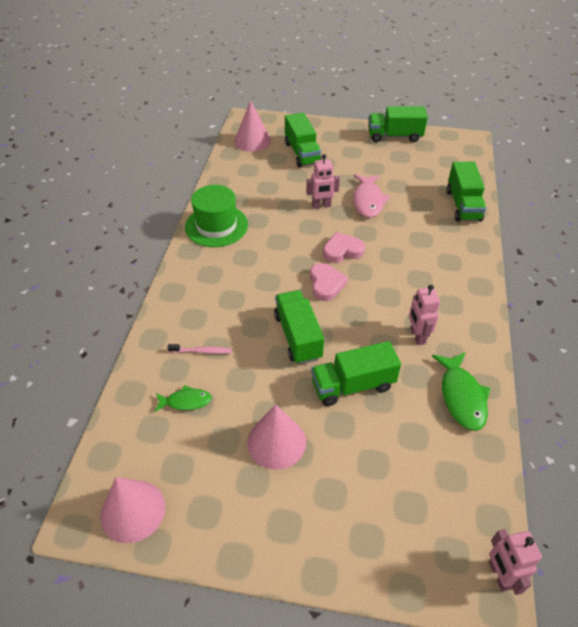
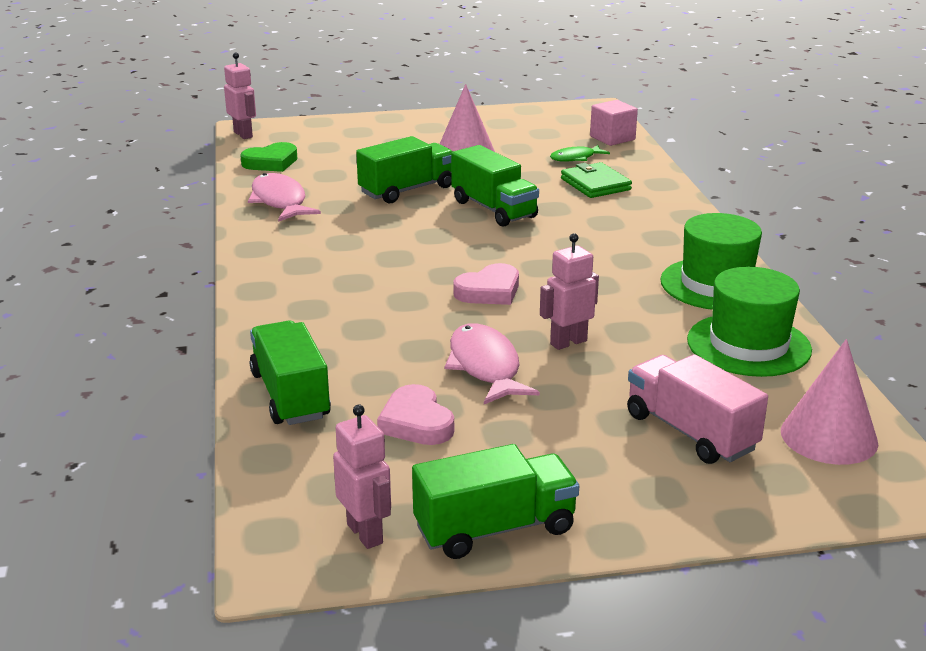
camera: 160 degrees right, 20 degrees down
pink cone [100,477,165,543] -> none
pink toothbrush [167,344,232,354] -> green wallet [561,162,632,198]
green truck [285,113,322,168] -> pink truck [627,354,768,464]
pink heart [310,263,348,301] -> pink heart moved to [377,384,454,445]
pink robot [409,285,440,345] -> pink robot moved to [333,405,391,549]
green fish [432,352,490,431] -> pink fish [248,173,321,222]
none -> green heart [240,142,297,172]
none -> pink cube [590,100,638,146]
none -> green hat [687,267,812,377]

